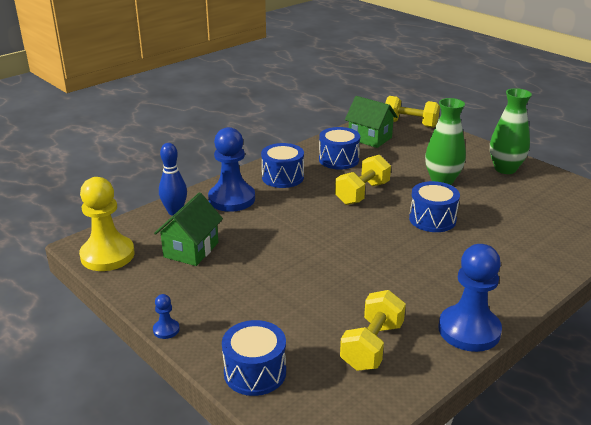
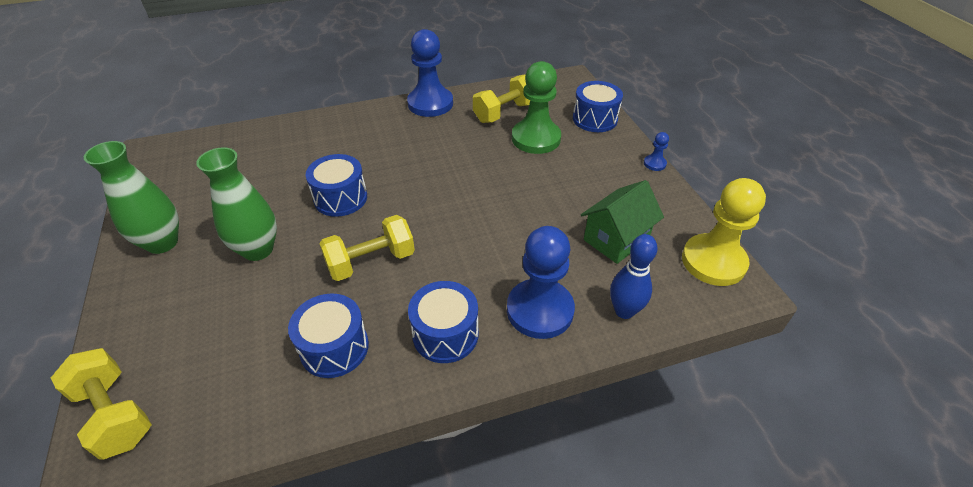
camera: 155 degrees left, 15 degrees up
green house [345,96,398,148] -> none
none -> green pawn [512,61,561,154]

